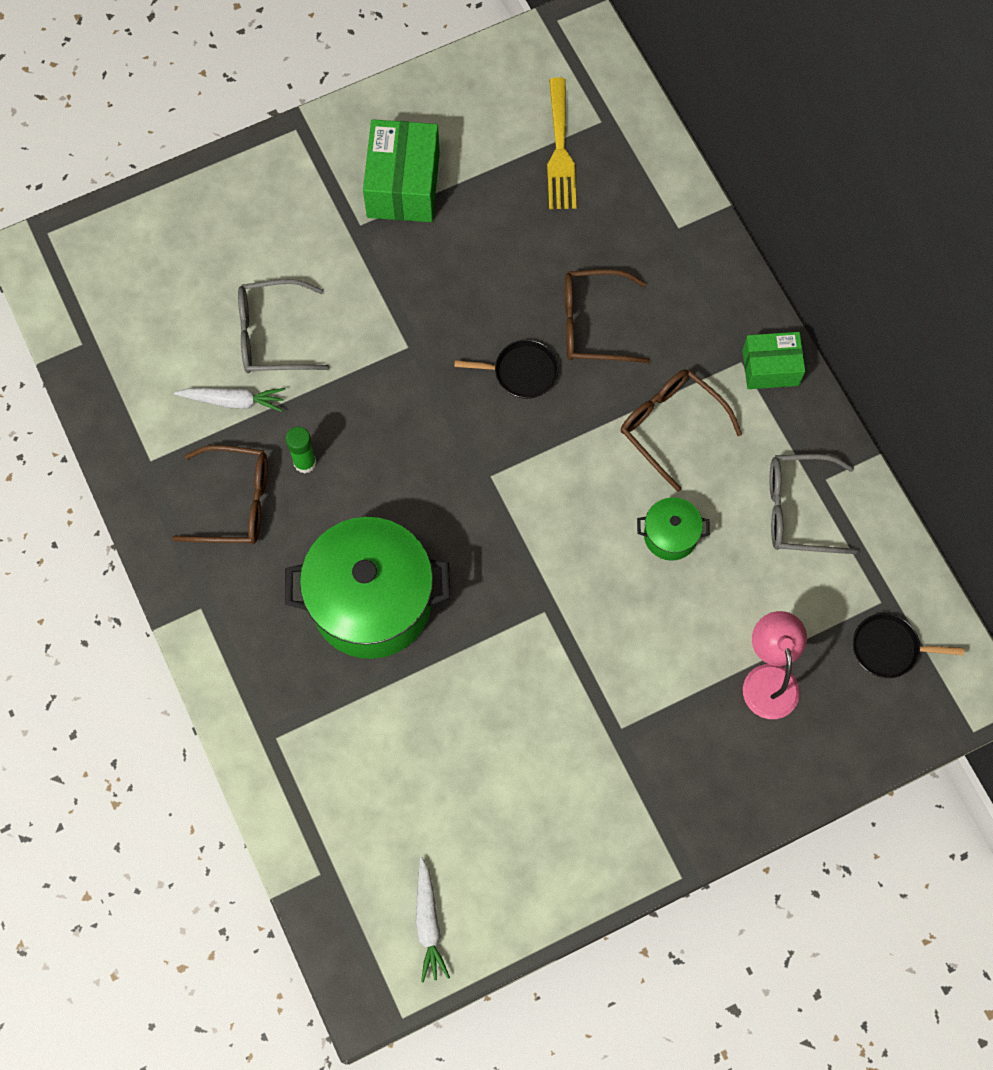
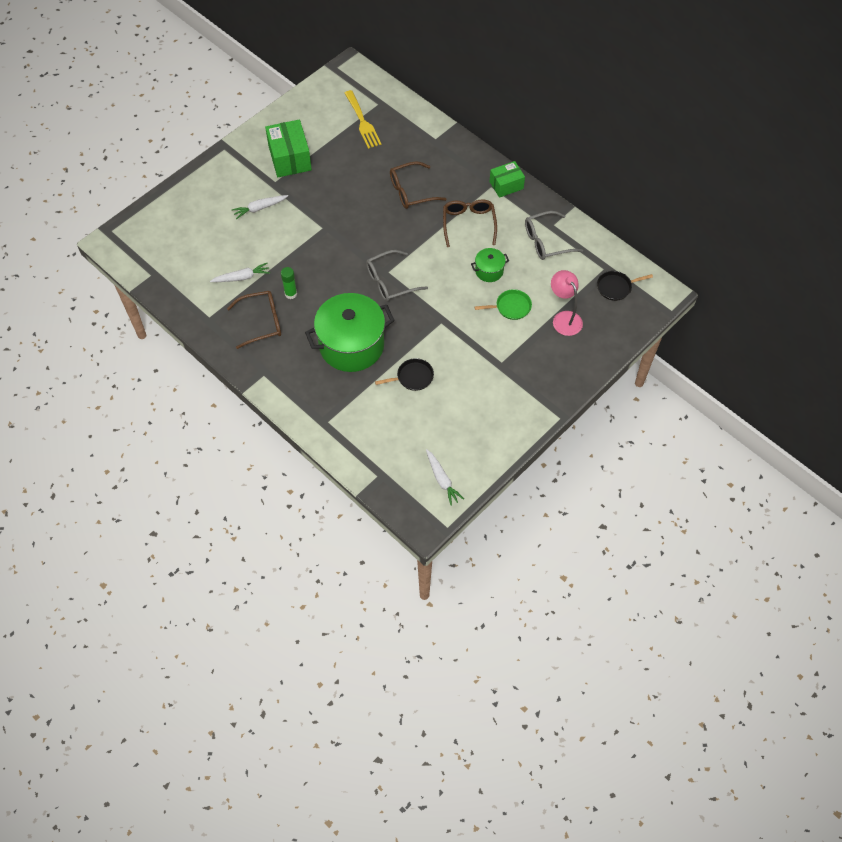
camera: 20 degrees left, 10 degrees down
grey glasses [238,279,329,373] -> grey glasses moved to [366,250,428,302]
black pan [454,340,559,399] -> black pan moved to [375,358,434,391]
brown glasses [621,369,742,492] -> brown glasses turned 60 degrees clockwise [443,199,497,247]
none -> white carrot [232,195,288,219]
none -> green pan [475,289,532,320]

